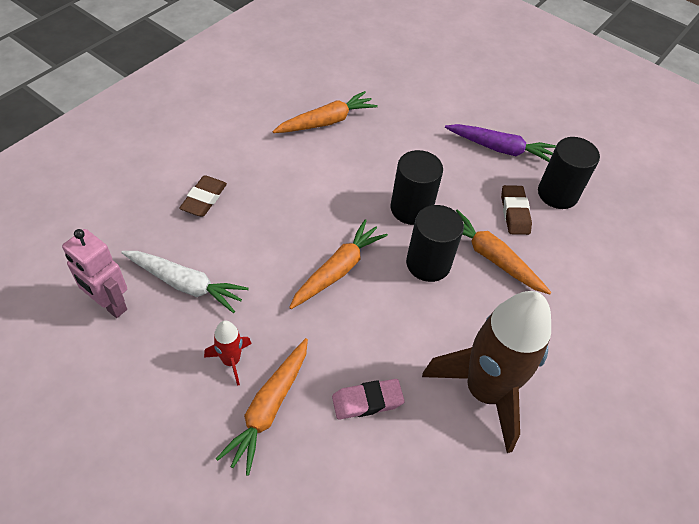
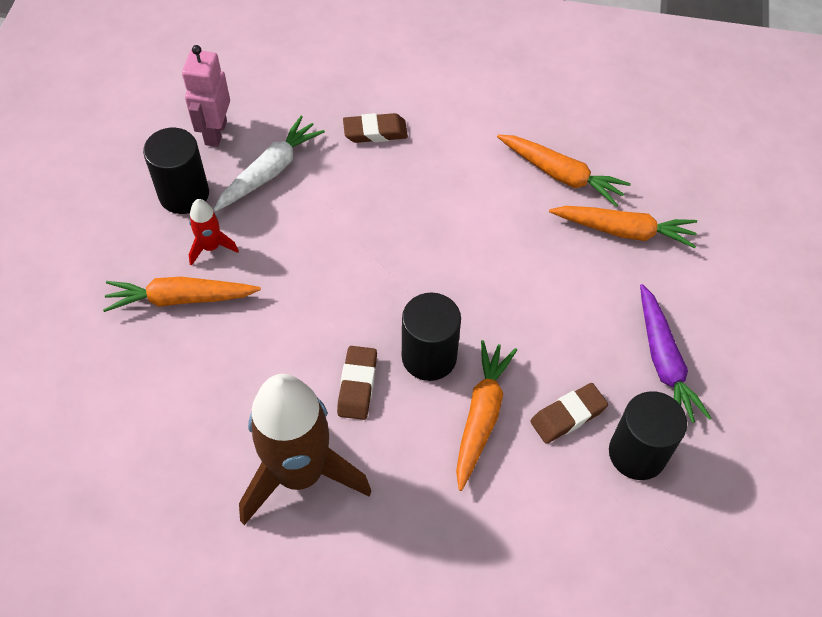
camera: 65 degrees right, 5 degrees up
white carrot [121,251,249,313] -> white carrot turned 135 degrees counterclockwise [214,116,325,212]
orange carrot [289,219,388,309] -> orange carrot moved to [549,206,697,248]
pink eraser [332,379,405,420] -> none
black cylinder [391,150,443,225] -> black cylinder moved to [143,128,209,214]
none -> brown eraser [337,346,377,420]

